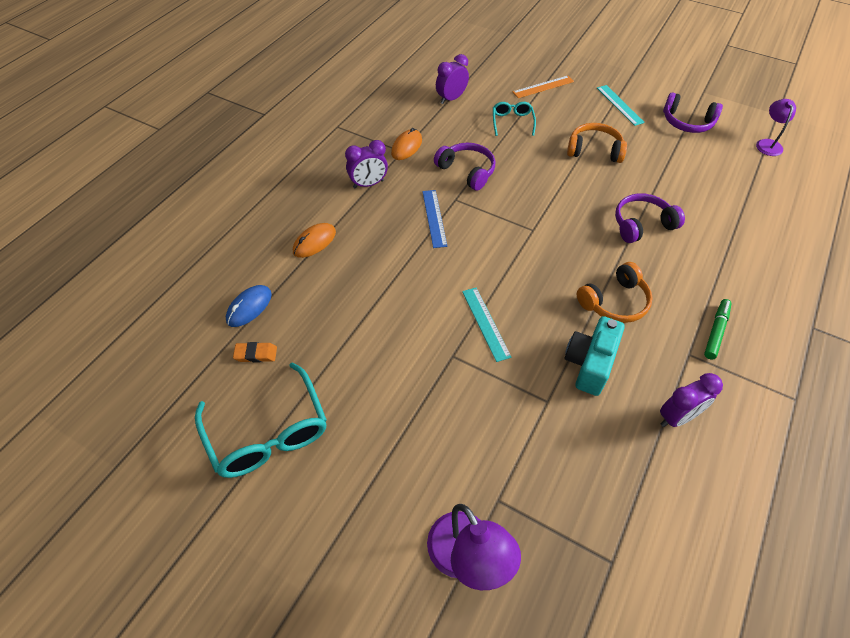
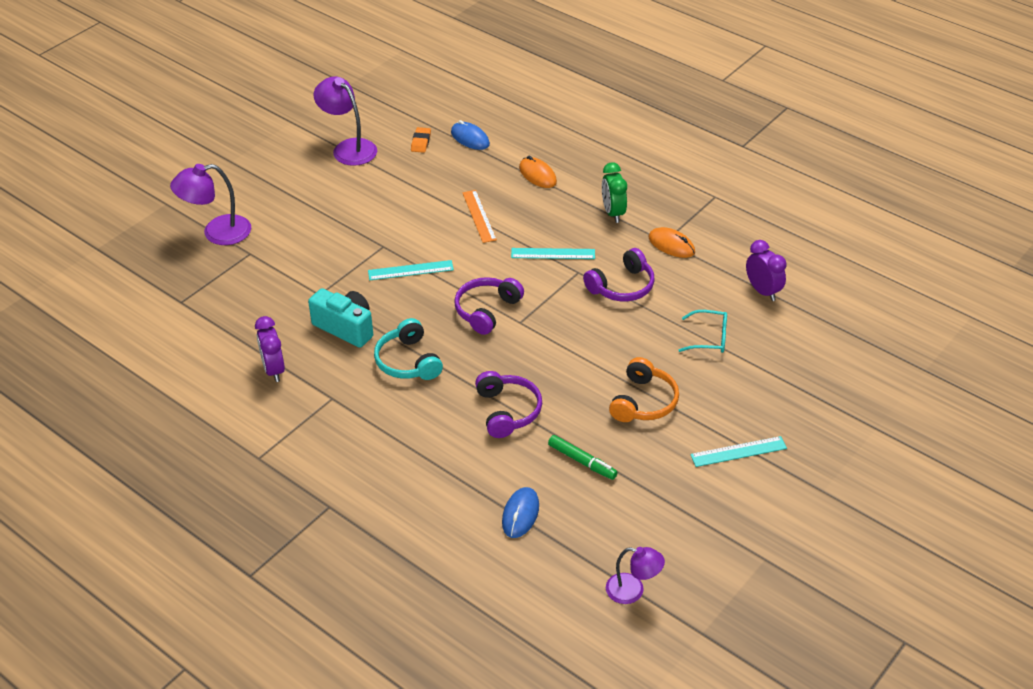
camera: 100 degrees right, 10 degrees down
turquoise glasses [195,362,327,478] -> purple lamp [314,76,377,166]
purple clock [345,140,388,189] -> green clock [602,162,627,223]
blue ruler [422,190,447,248] -> turquoise ruler [511,248,595,259]
orange ruler [513,76,574,98] -> orange ruler moved to [462,190,497,243]
orange headphones [577,262,653,323] -> turquoise headphones [374,318,443,380]
purple headphones [663,92,723,133] -> purple headphones moved to [454,277,524,335]
green marker [704,299,732,360] -> green marker moved to [548,435,618,480]
none -> blue mouse [502,487,539,538]

